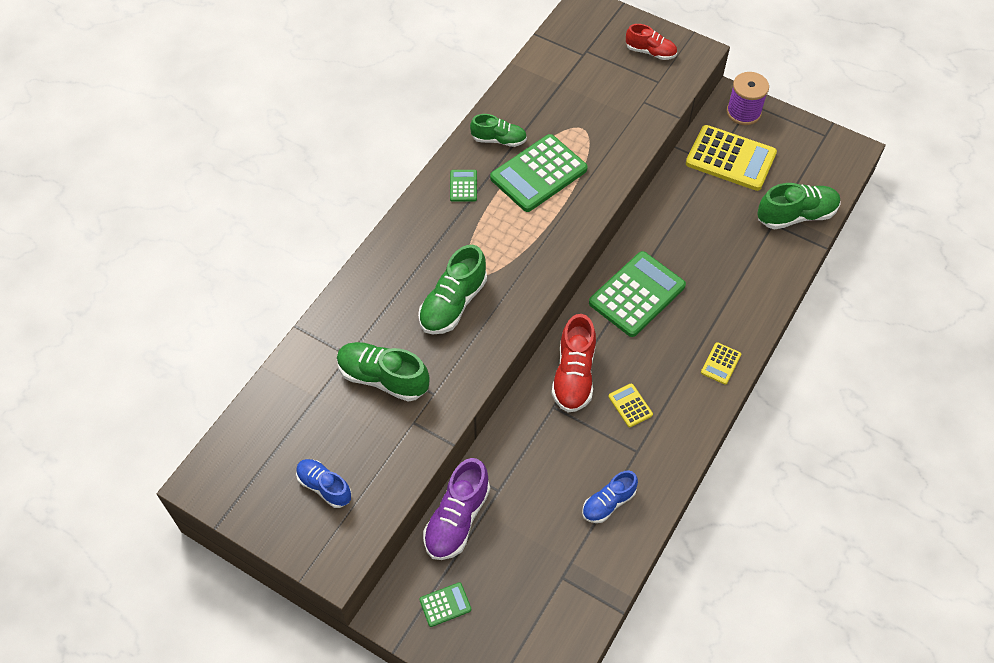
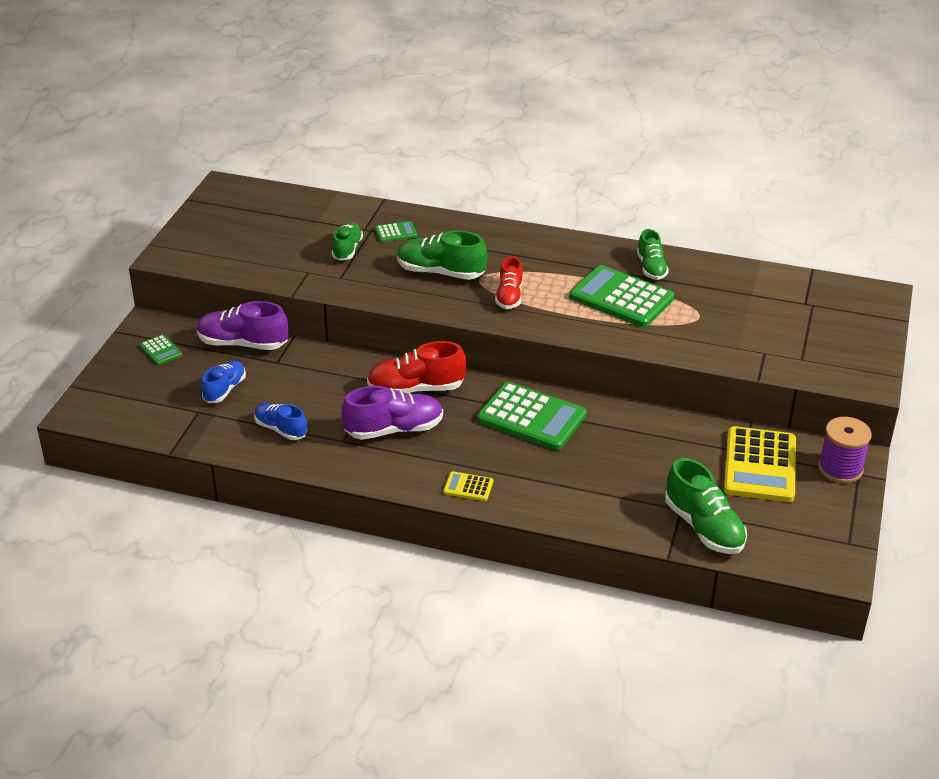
camera: 75 degrees right, 20 degrees down
blue shoe [296,459,352,508] -> blue shoe moved to [202,361,246,403]
green shoe [337,342,430,402] -> green shoe [332,222,363,261], size x0.64
green calculator [450,170,477,202] -> green calculator moved to [375,221,417,242]
yellow calculator [608,383,653,427] -> purple shoe [342,386,443,440]
red shoe [626,24,677,60] -> red shoe moved to [495,256,523,309]

